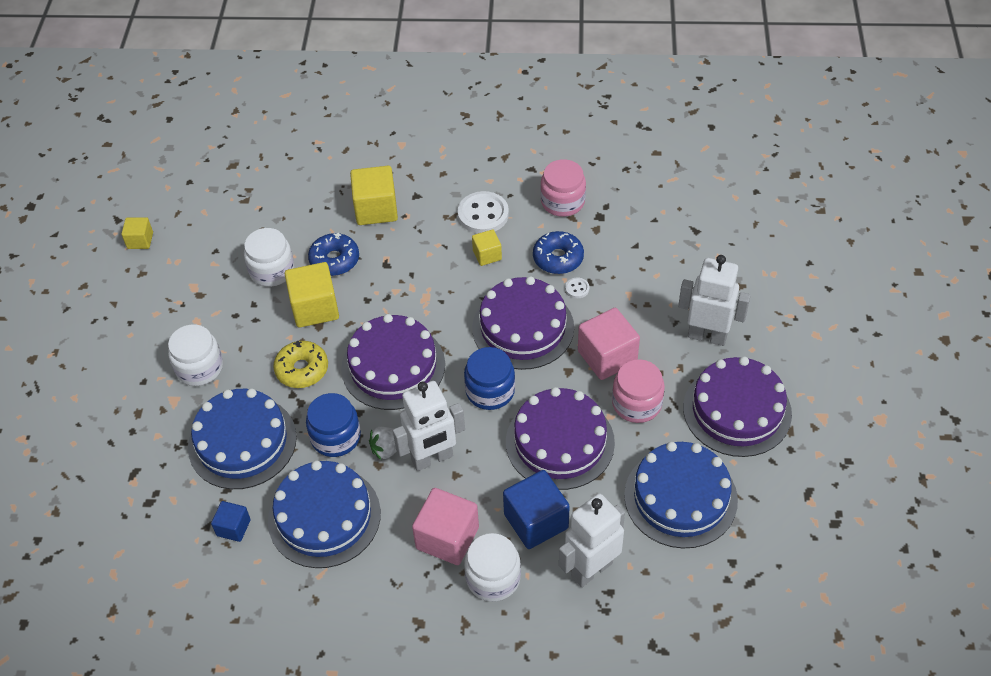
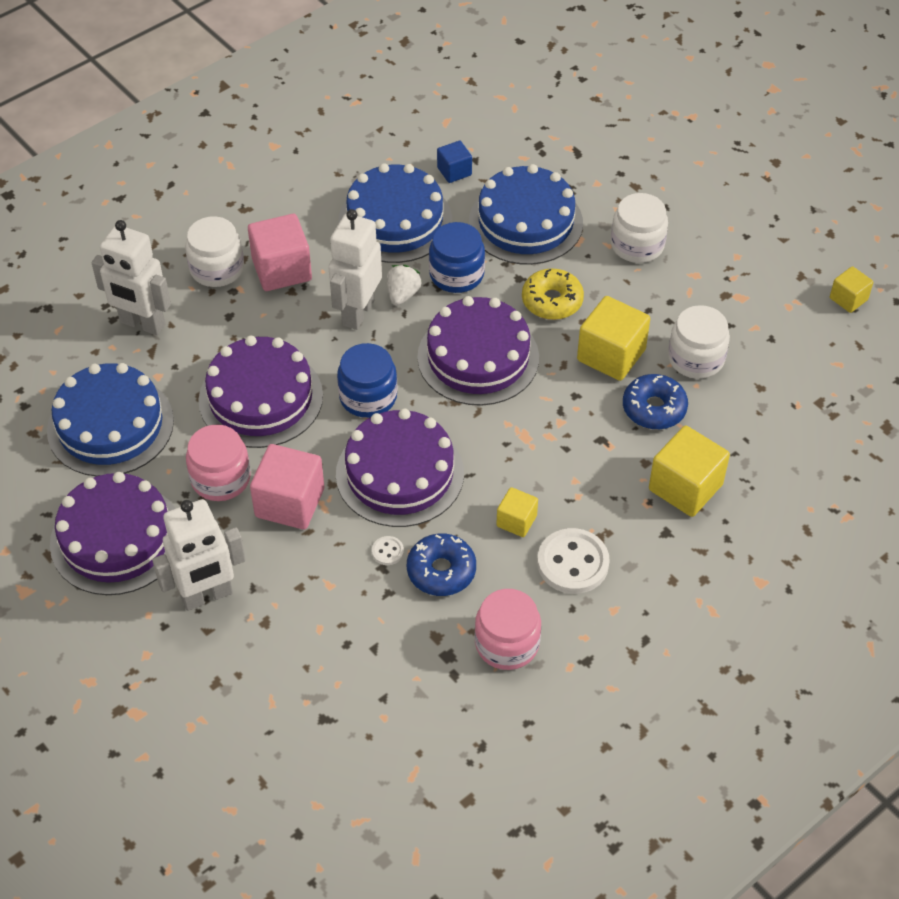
camera: 135 degrees right, 0 degrees up
blue cube [503,470,570,549] -> none
white robot [559,493,625,587] -> white robot turned 105 degrees clockwise [91,220,171,335]

